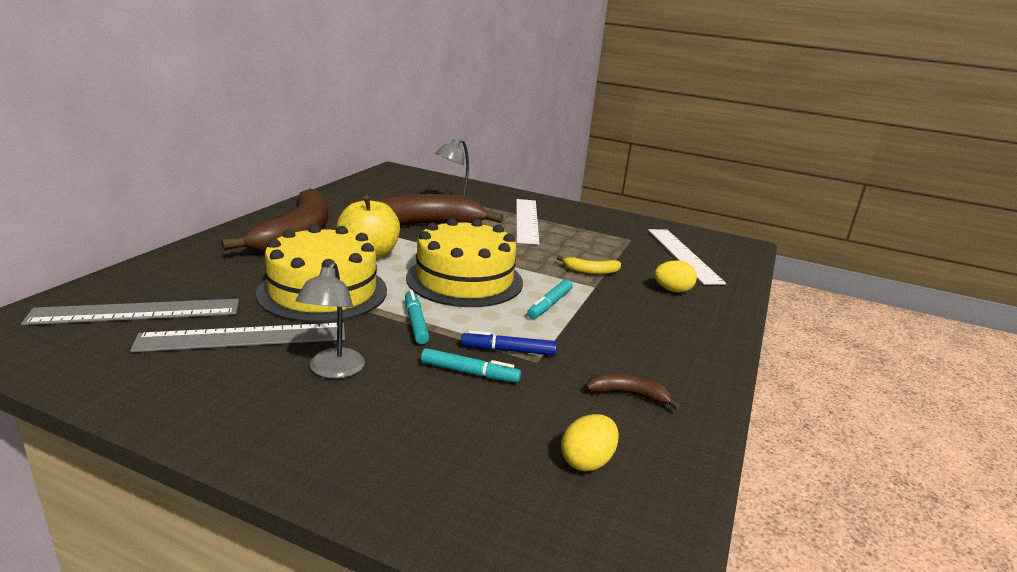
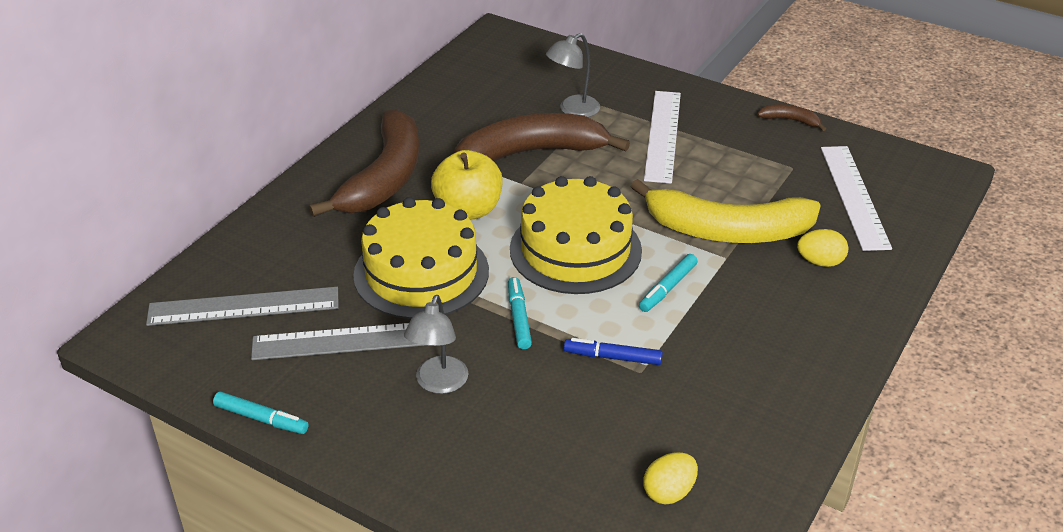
camera: 10 degrees right, 15 degrees up
turquoise marker [421,348,521,383] -> turquoise marker moved to [213,392,309,434]
yellow banana [557,256,621,274] -> yellow banana [631,179,821,243], size x2.45
brown banana [586,373,681,410] -> brown banana moved to [757,104,826,131]

